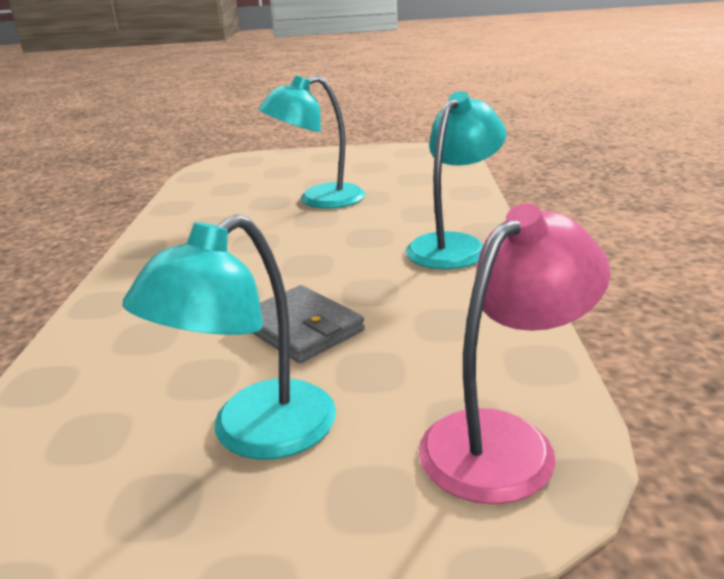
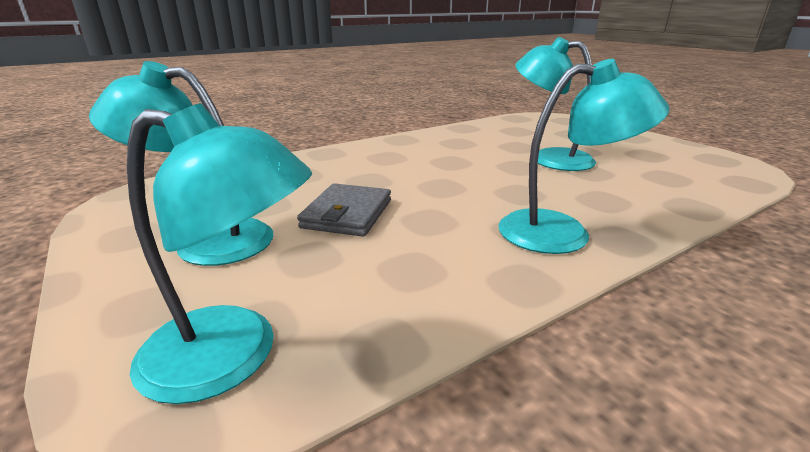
camera: 55 degrees right, 0 degrees up
pink lamp [418,203,610,504] -> turquoise lamp [127,103,313,404]

